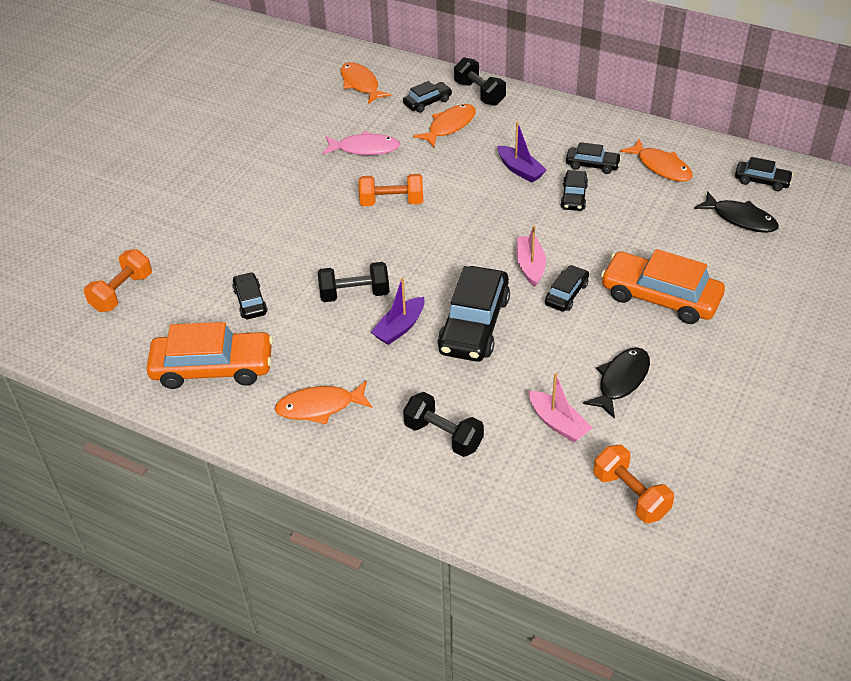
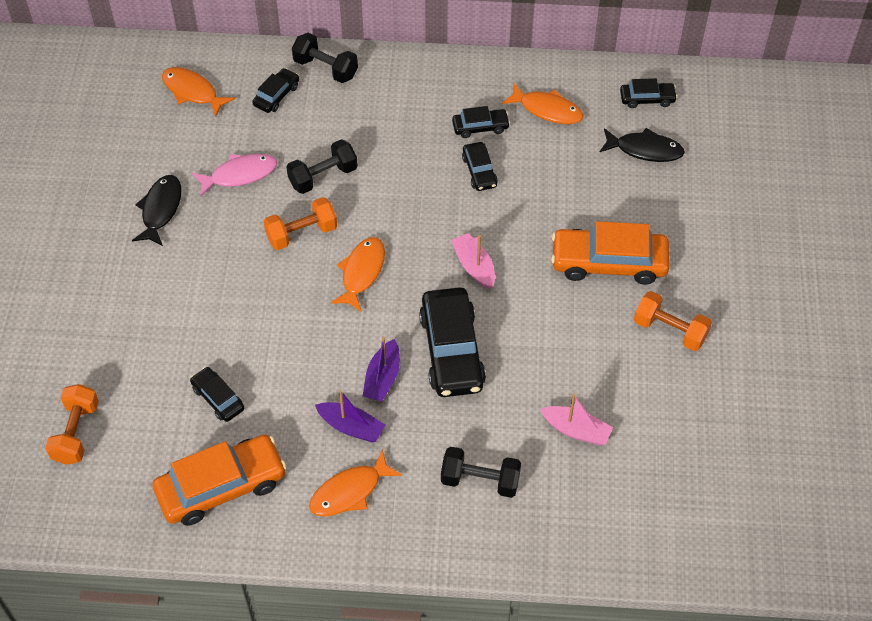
camera: 25 degrees left, 10 degrees up
black dumbbell [318,262,390,302] -> black dumbbell moved to [287,139,358,194]
orange fish [413,104,476,147] -> orange fish moved to [331,237,385,312]
purple boat [498,122,547,182] -> purple boat moved to [315,390,385,442]
black car [545,265,589,312] -> none
black fish [583,347,650,419] -> black fish moved to [132,175,182,246]
orange dumbbell [594,445,674,523] -> orange dumbbell moved to [634,291,712,351]

